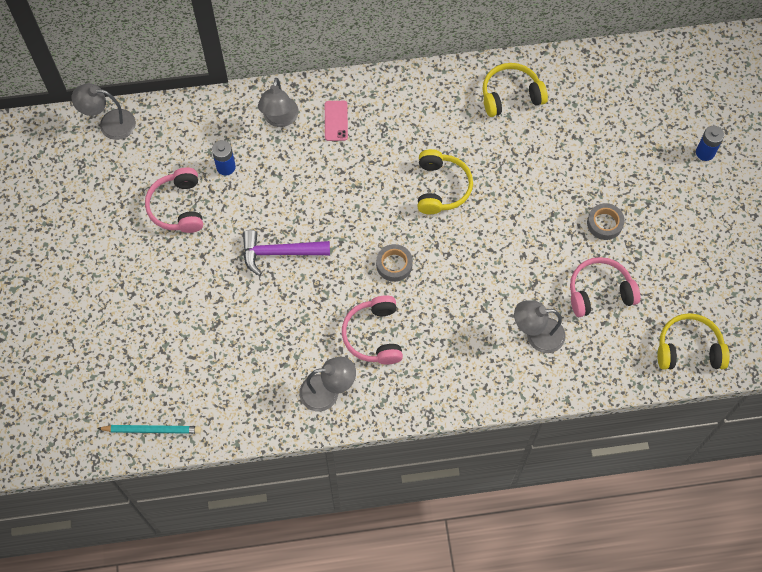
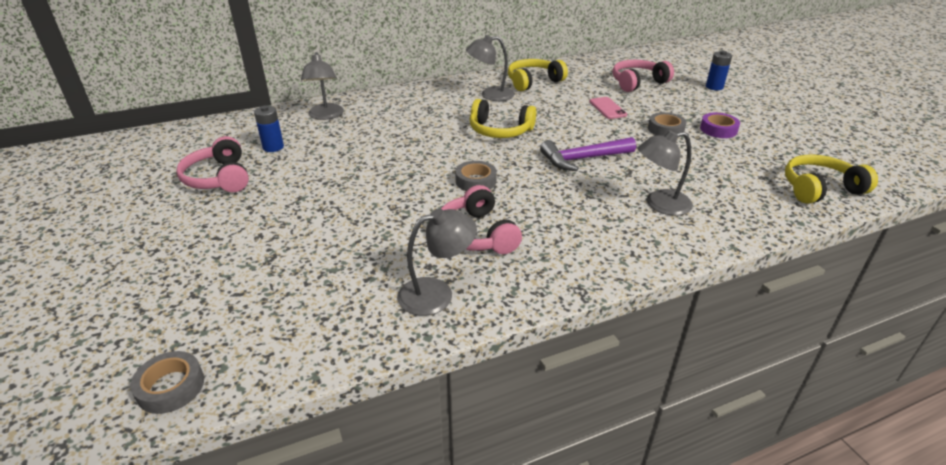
camera: 15 degrees left, 30 degrees down
grey lamp [71,83,136,140] -> grey lamp moved to [466,35,514,101]
turquoise pencil [97,425,201,434] -> grey tape [130,351,204,414]
purple hammer [243,230,330,276] -> purple hammer moved to [540,137,636,171]
pink phone [325,101,348,141] -> pink phone moved to [589,97,627,119]
yellow headphones [417,149,473,214] -> yellow headphones turned 120 degrees clockwise [470,99,536,138]
pink headphones [570,257,640,317] -> pink headphones moved to [613,60,674,92]
none -> purple tape [700,113,740,138]

